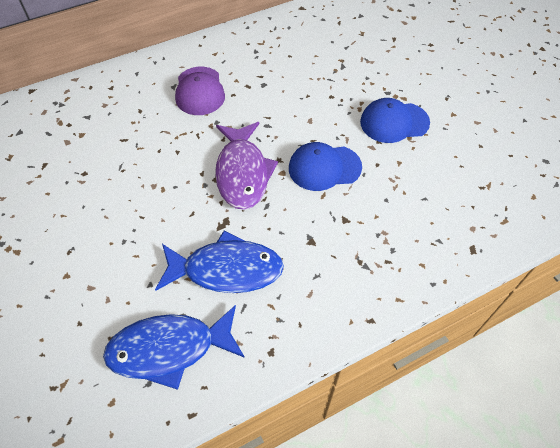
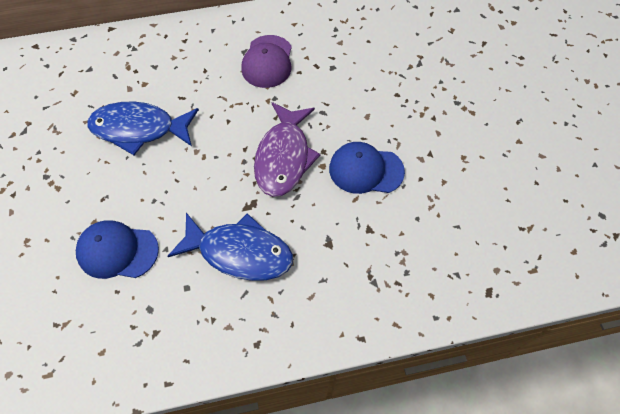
camera: 15 degrees right, 5 degrees up
blue fish [103,305,245,390] -> blue fish moved to [87,101,199,155]
blue cap [360,98,430,143] -> blue cap moved to [76,220,159,279]

